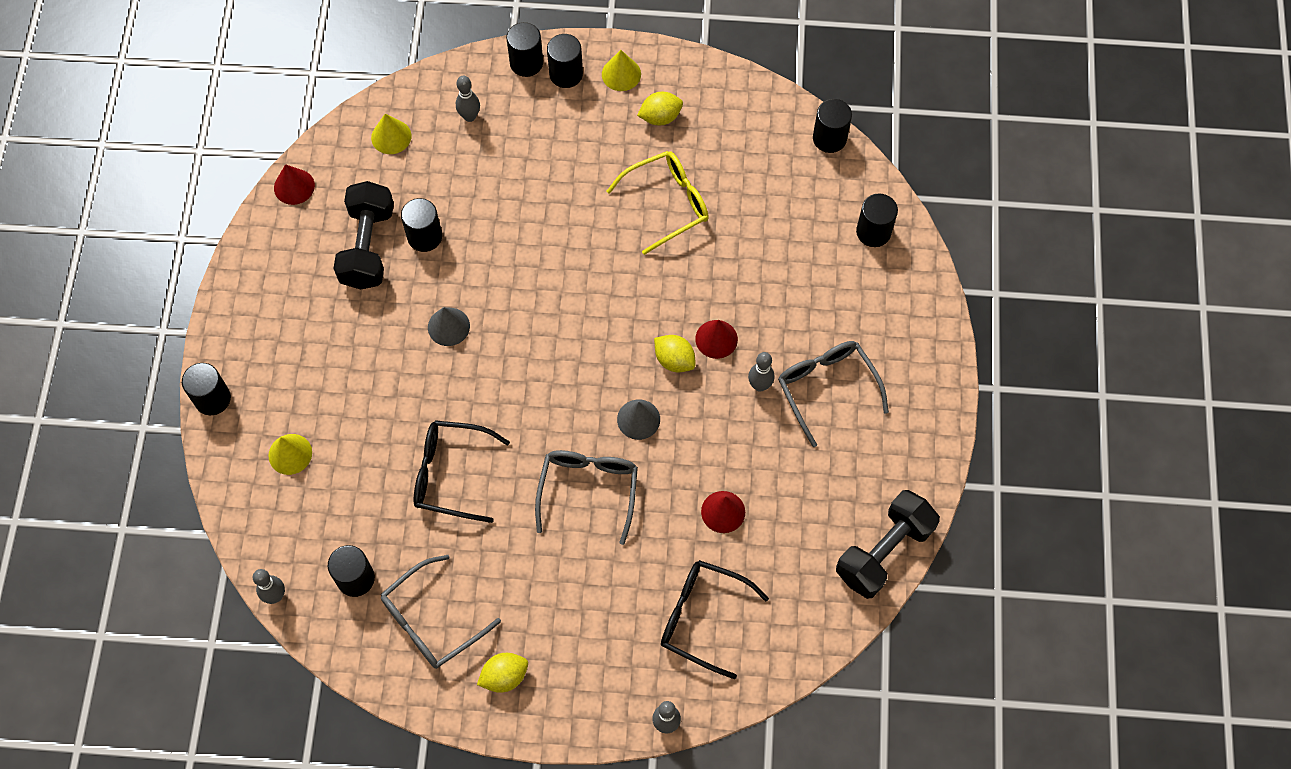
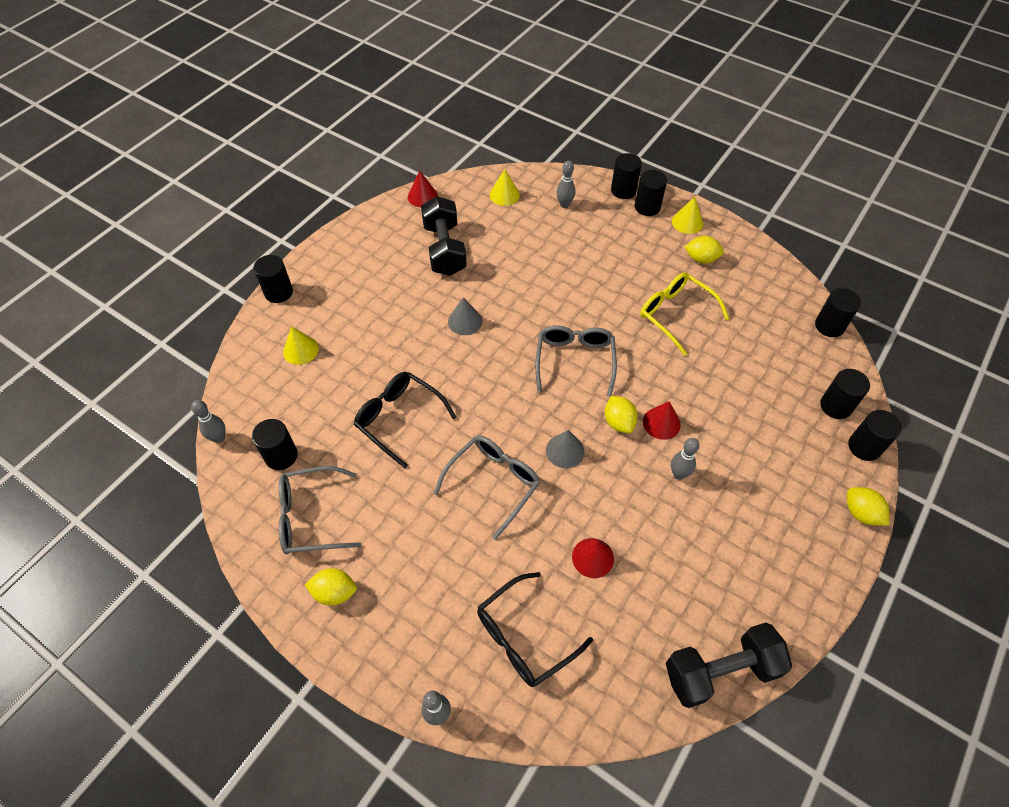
camera: 30 degrees right, 10 degrees down
black dumbbell [333,181,394,290] -> black dumbbell turned 45 degrees counterclockwise [421,196,467,276]
black cylinder [401,198,442,252] -> black cylinder moved to [848,410,902,461]
yellow glasses [607,151,709,255] -> yellow glasses turned 135 degrees counterclockwise [640,272,729,356]
black glasses [661,560,769,679] -> black glasses turned 90 degrees counterclockwise [477,572,593,687]
grey glasses [778,341,889,447] -> grey glasses moved to [535,325,617,397]
none -> yellow lemon [847,487,889,525]

